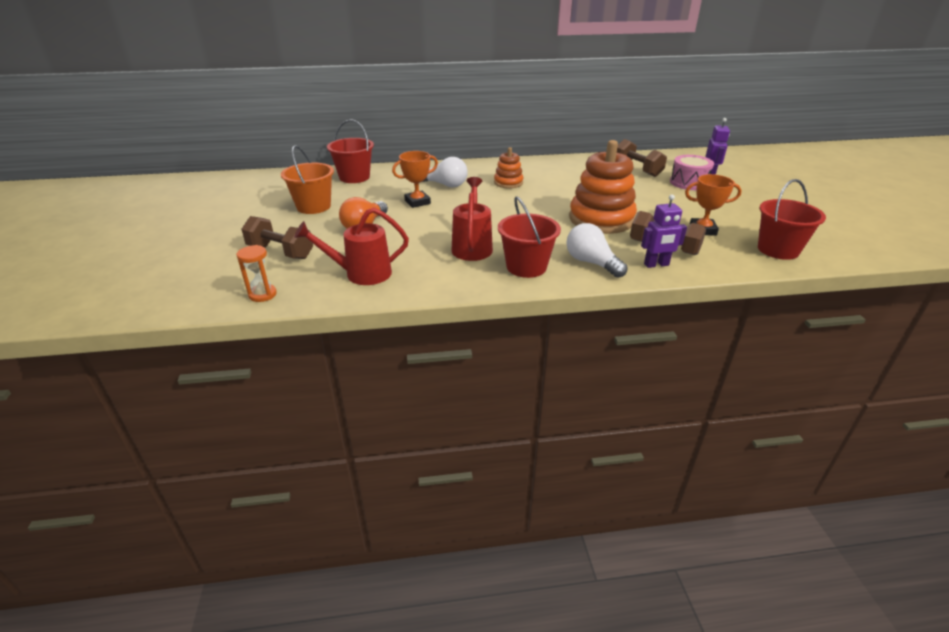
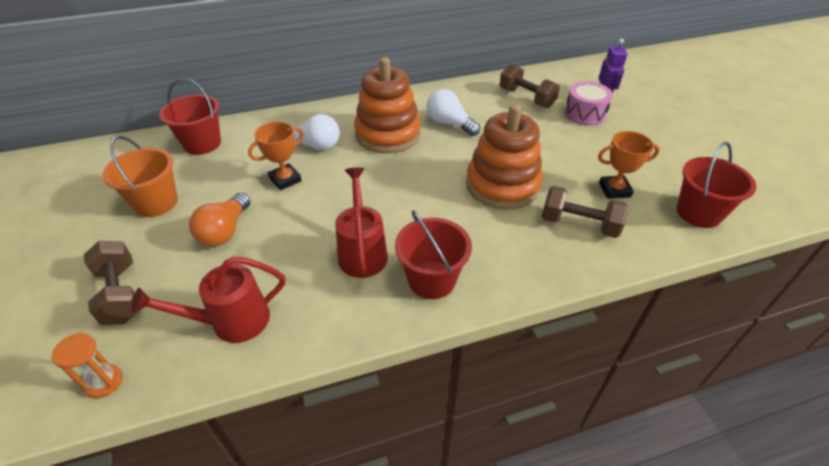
camera: 10 degrees left, 10 degrees up
brown dumbbell [241,216,313,259] -> brown dumbbell turned 45 degrees clockwise [84,241,141,325]
orange stacking toy [494,147,523,189] -> orange stacking toy [354,57,421,154], size x1.94
white light bulb [566,223,628,278] -> white light bulb moved to [427,89,480,136]
purple robot [641,195,687,268] -> none

